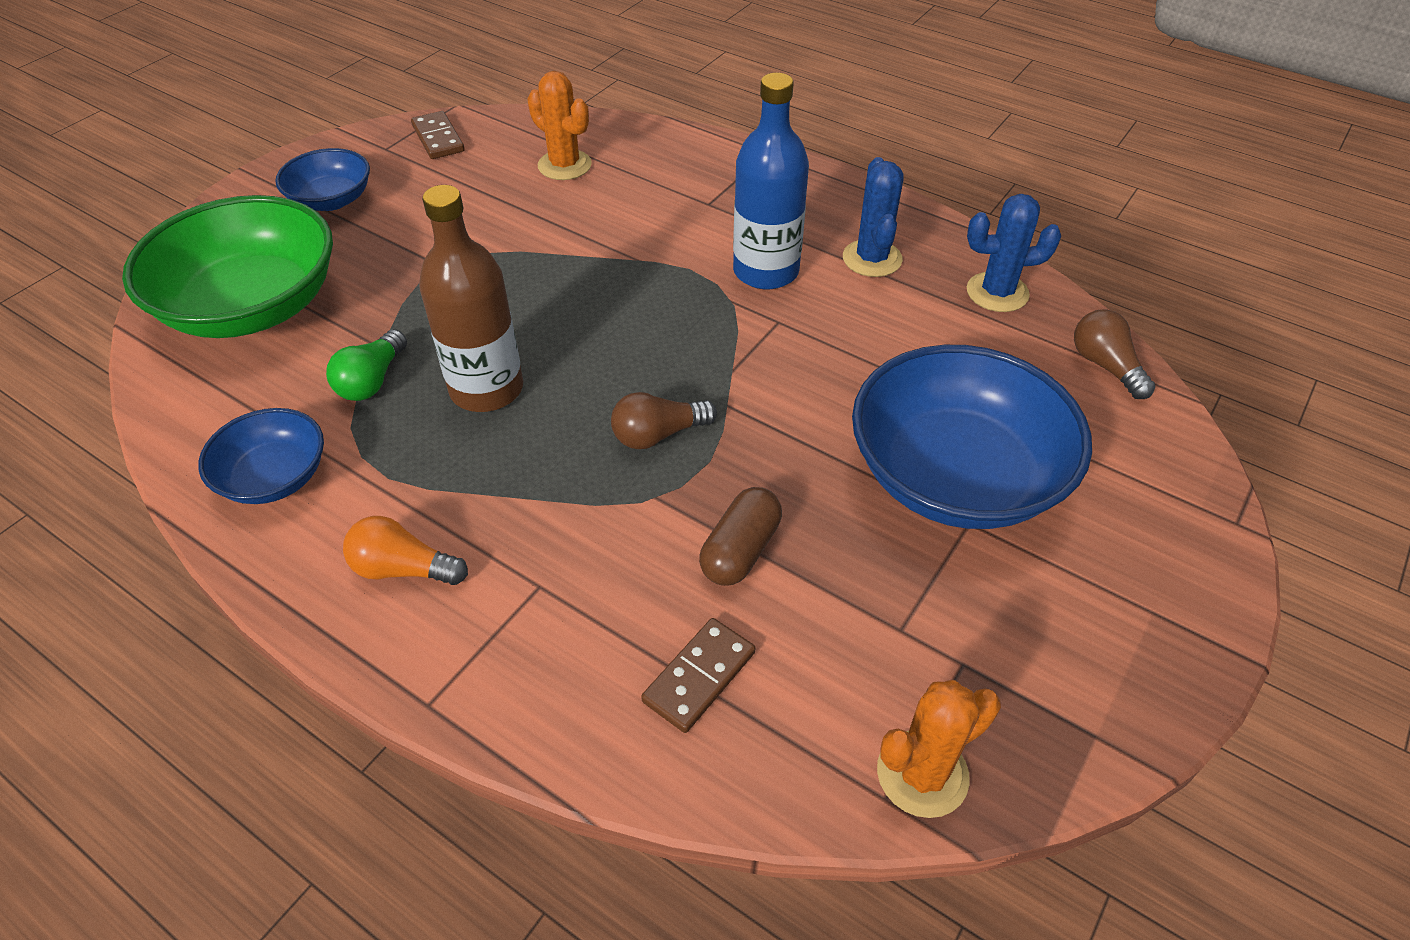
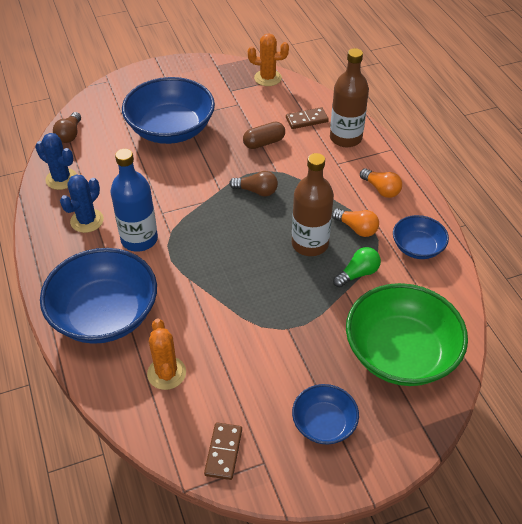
camera: 145 degrees left, 0 degrees up
none -> blue bowl [40,248,157,344]
none -> brown bottle [330,48,369,147]
none -> orange light bulb [332,208,379,237]

